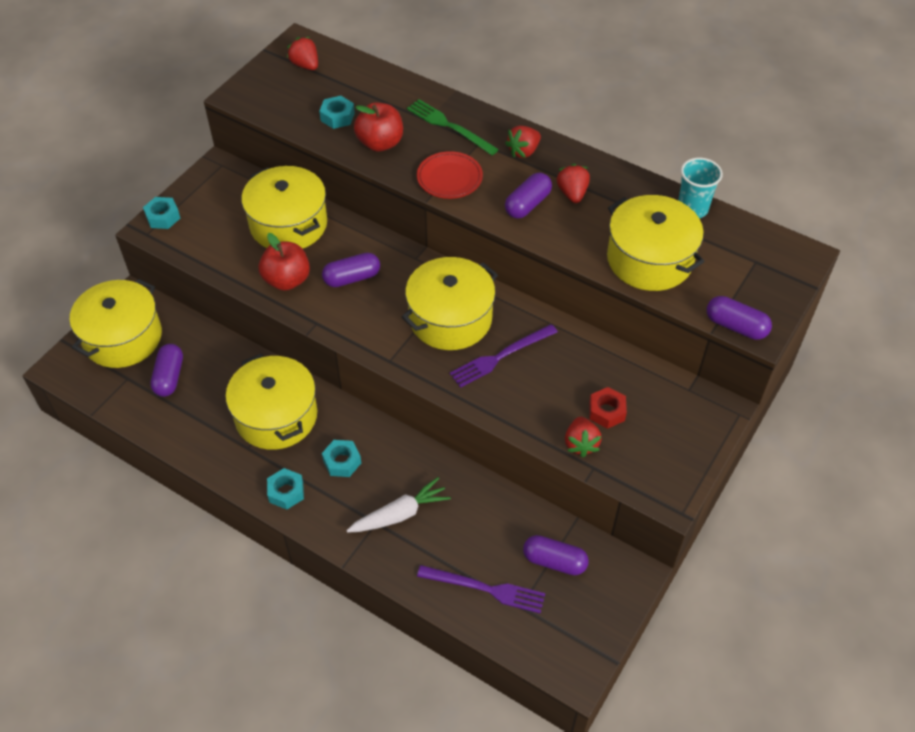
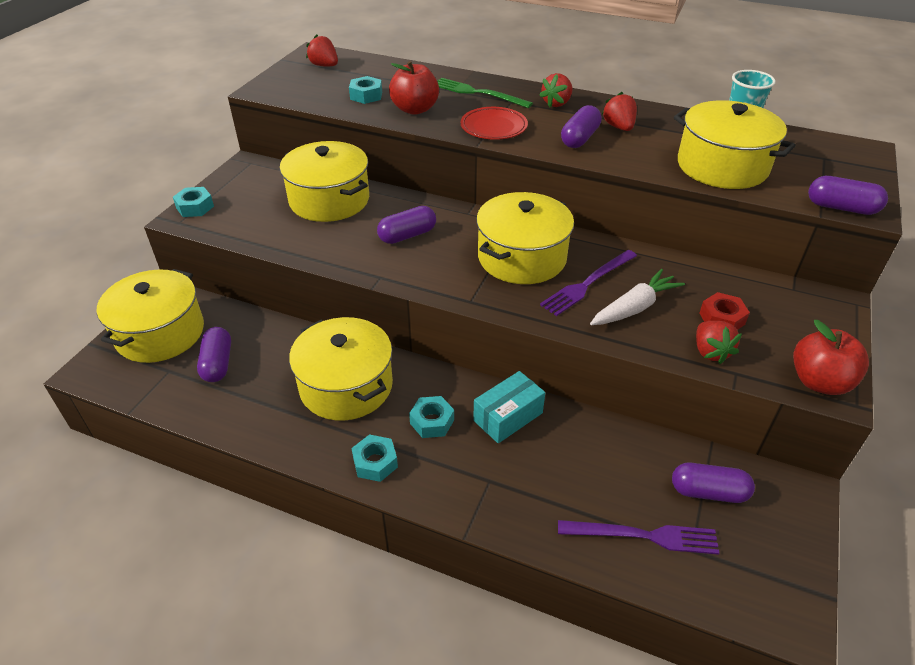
camera: 10 degrees left, 10 degrees down
red apple [259,233,310,291] -> red apple moved to [793,320,869,395]
white carrot [346,477,451,533] -> white carrot moved to [590,269,685,325]
none -> turquoise box [473,371,545,443]

